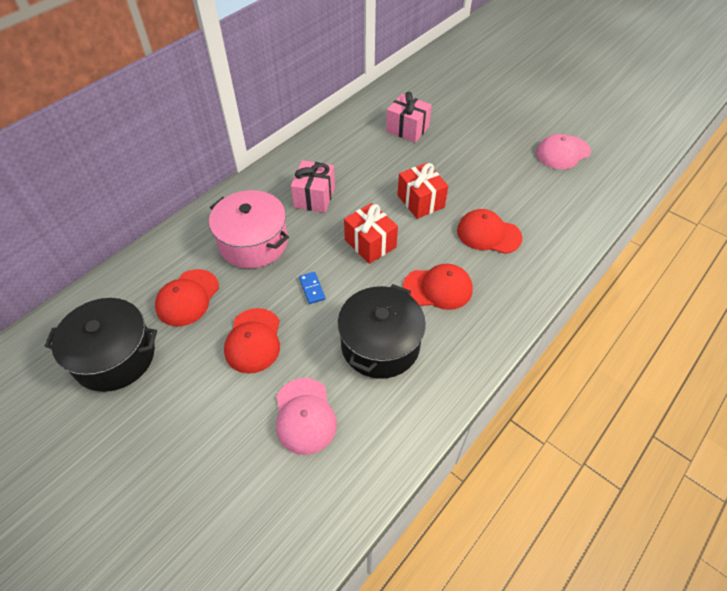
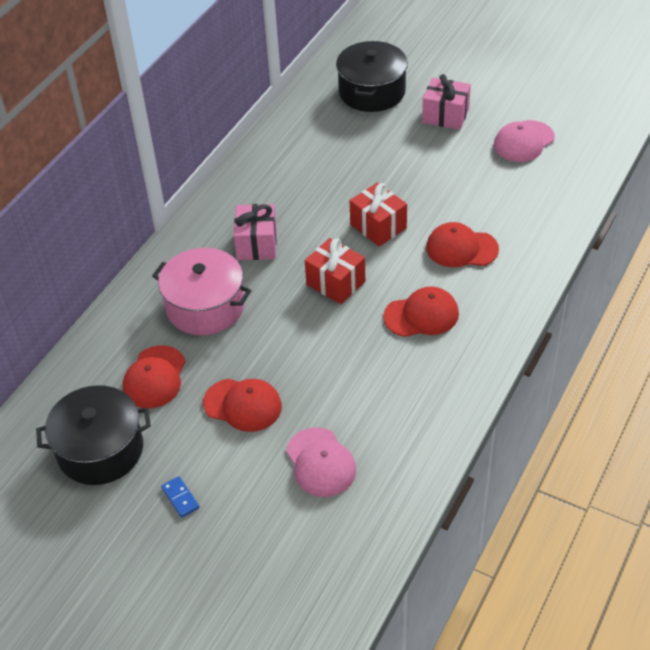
camera: 10 degrees left, 5 degrees down
red cap [224,308,280,374] -> red cap turned 60 degrees counterclockwise [203,379,282,432]
blue domino [299,272,325,304] -> blue domino moved to [161,476,200,518]
black pot [338,284,426,379] -> black pot moved to [336,41,408,112]
pink gift [386,92,432,143] -> pink gift moved to [422,74,471,130]

